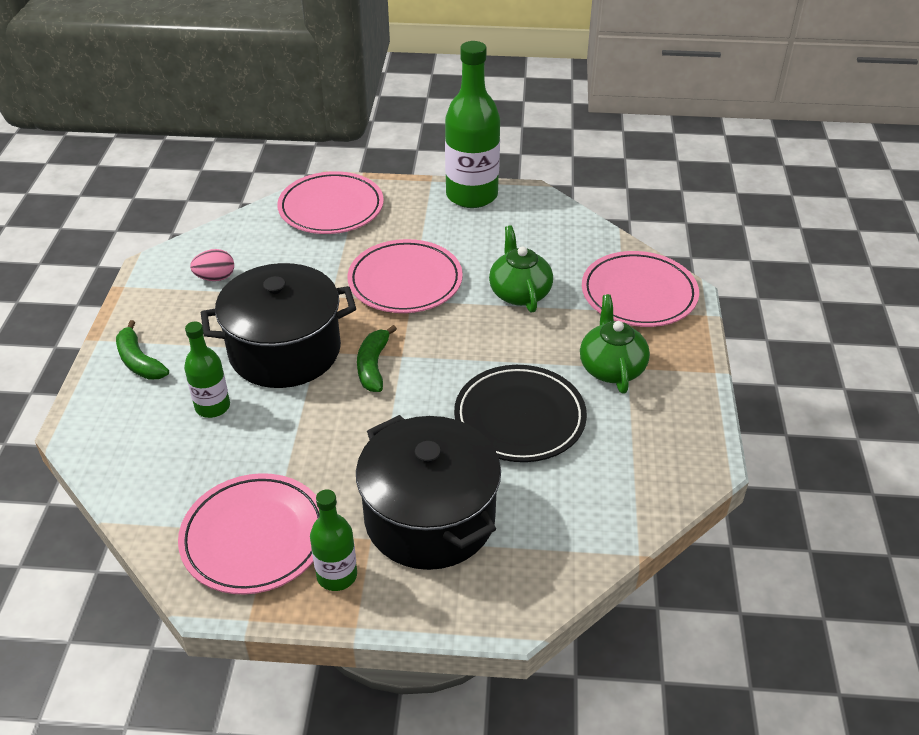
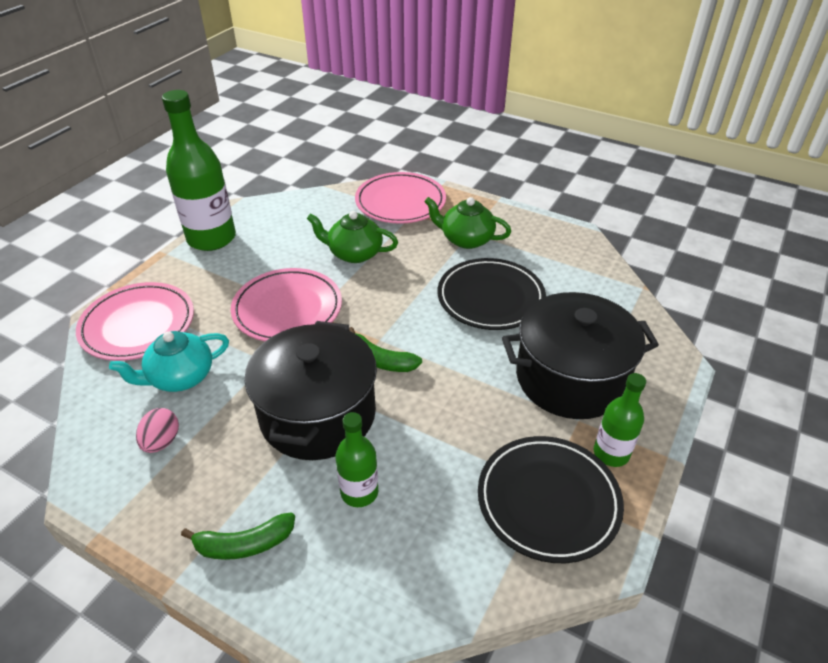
camera: 65 degrees left, 0 degrees up
pink plate [178,473,320,595] -> black plate [478,436,624,563]
none -> turquoise teapot [109,331,229,392]

